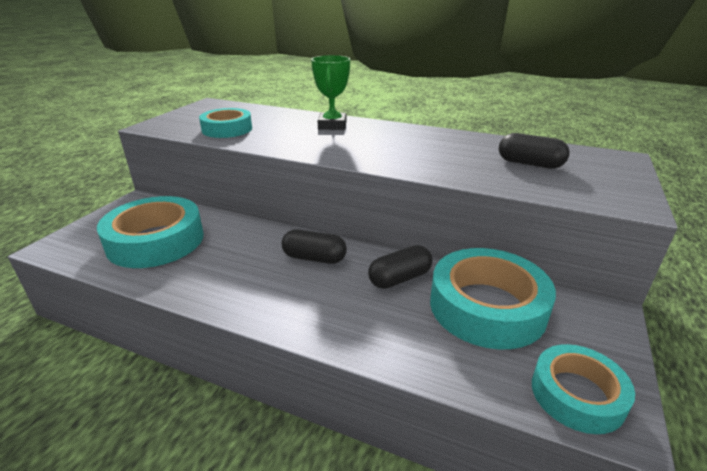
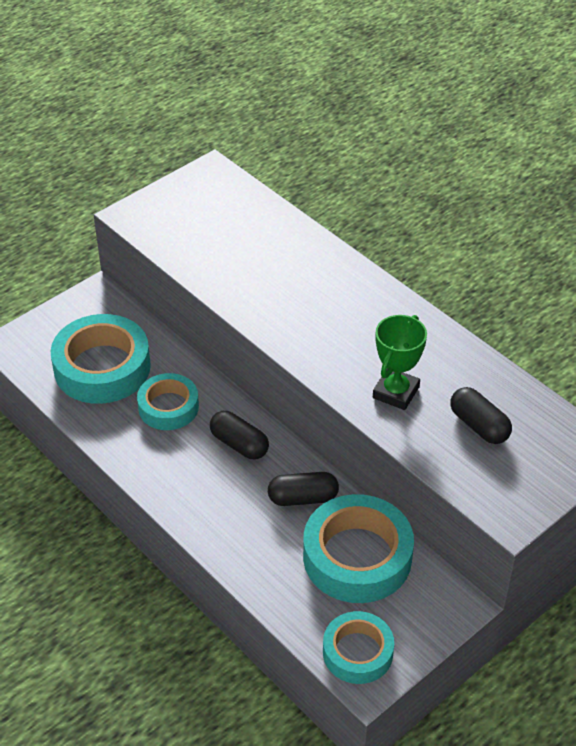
camera: 25 degrees right, 15 degrees up
turquoise tape [199,108,252,138] -> turquoise tape moved to [137,373,199,430]
green trophy [311,55,350,130] -> green trophy moved to [373,315,427,410]

